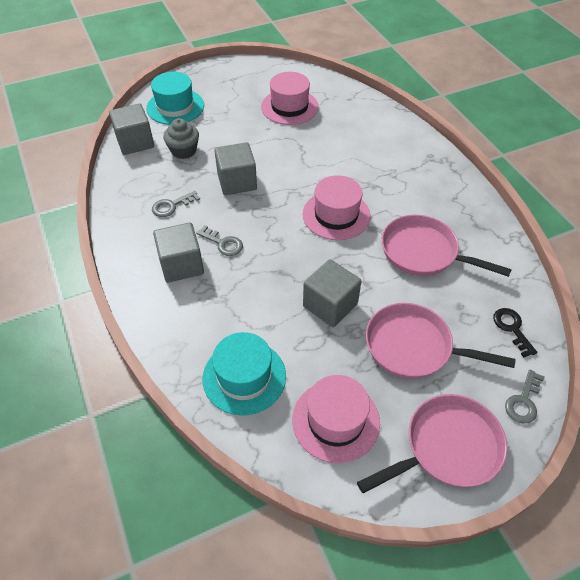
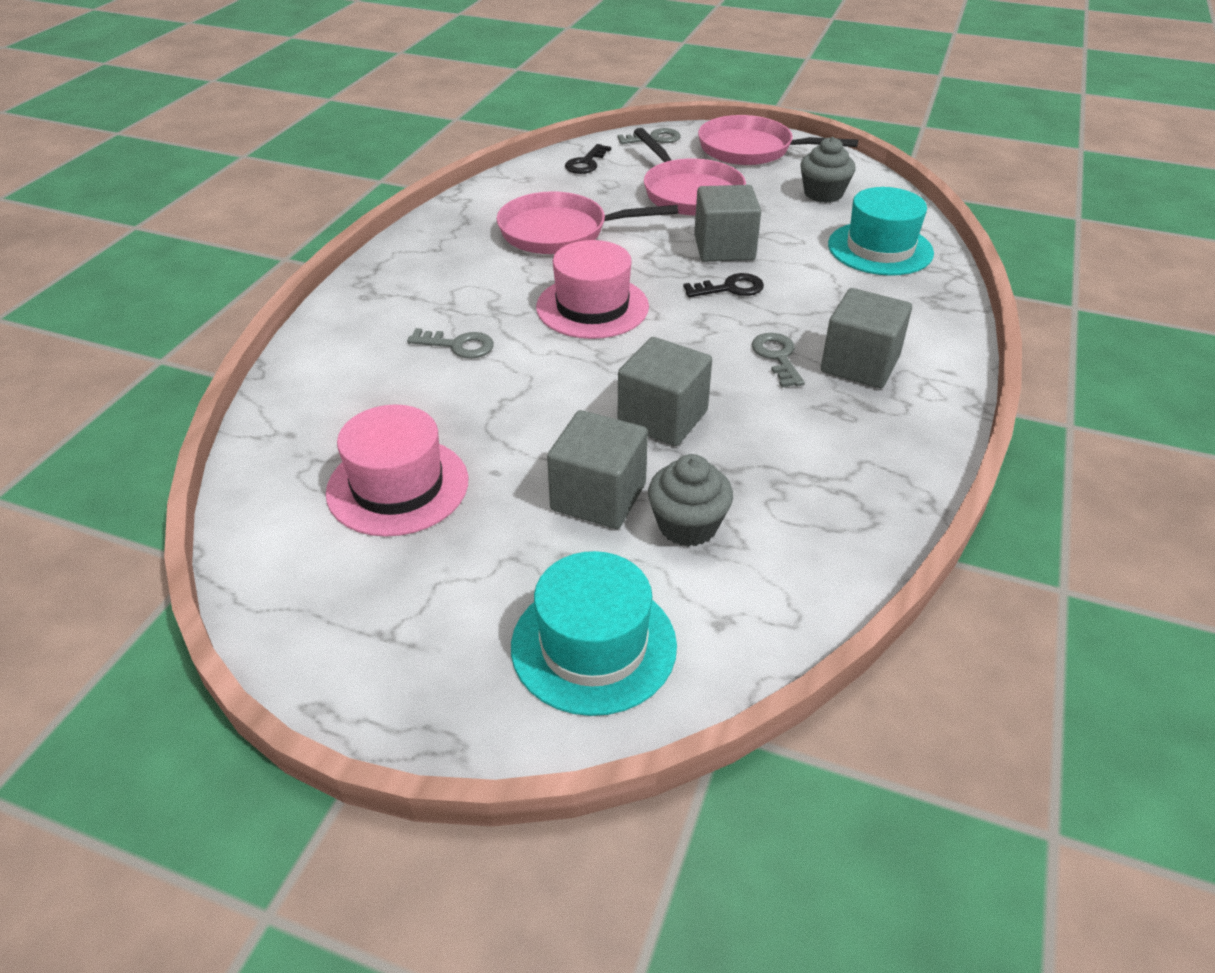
camera: 135 degrees left, 10 degrees down
grey cube [109,103,154,155] -> grey cube moved to [547,410,648,529]
grey key [152,191,200,217] -> grey key moved to [407,328,494,358]
pink hat [292,375,380,463] -> grey cupcake [800,137,856,203]
pink pan [382,215,512,277] -> pink pan turned 105 degrees clockwise [497,191,678,254]
none -> black key [683,273,764,297]

